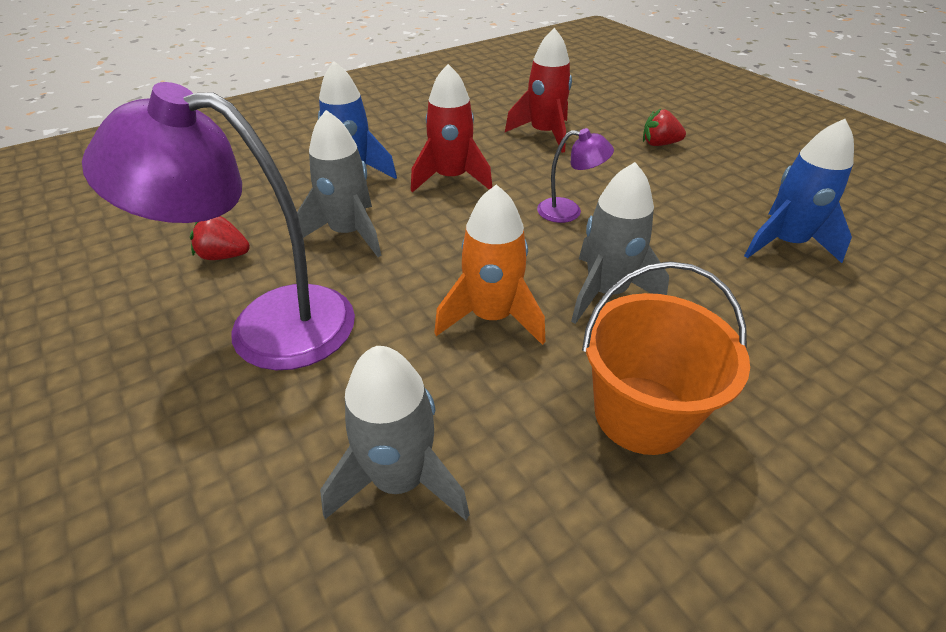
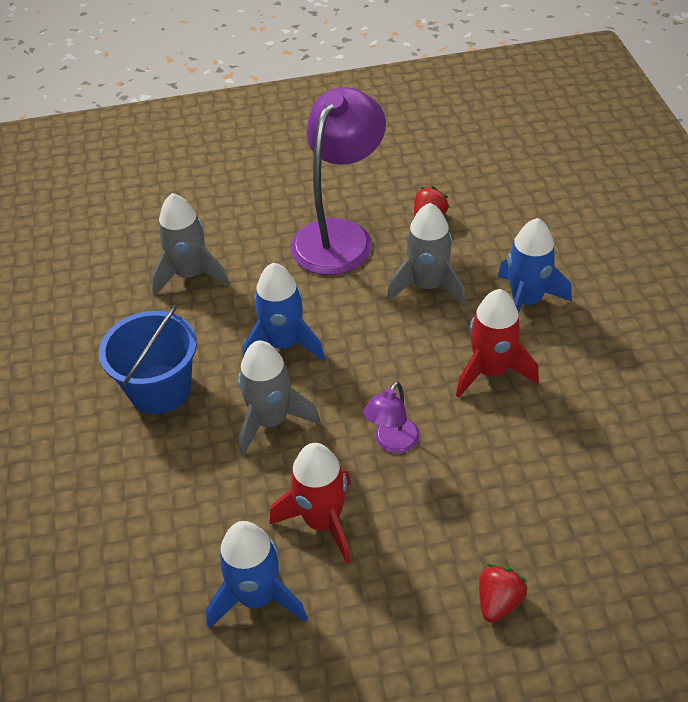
camera: 115 degrees right, 5 degrees up
orange rocket [434,184,545,345] -> blue rocket [243,263,325,361]
red rocket [505,28,572,153] -> red rocket moved to [269,443,351,563]
orange bucket [582,261,750,455] -> blue bucket [99,305,197,414]

